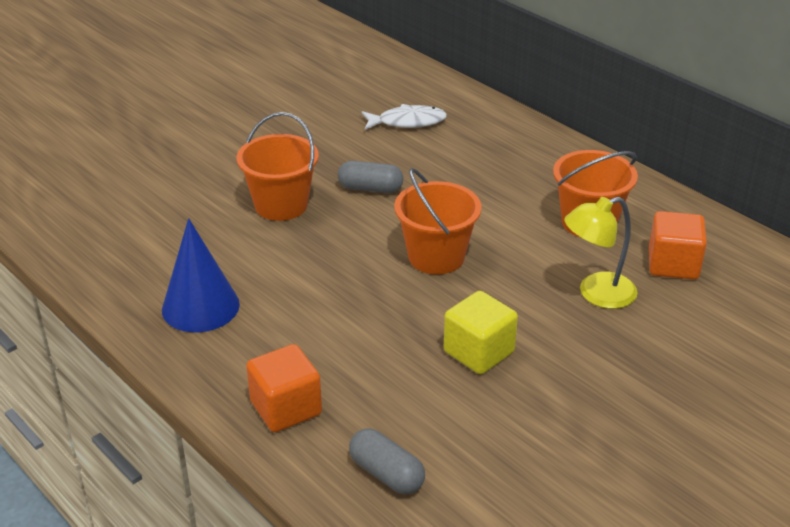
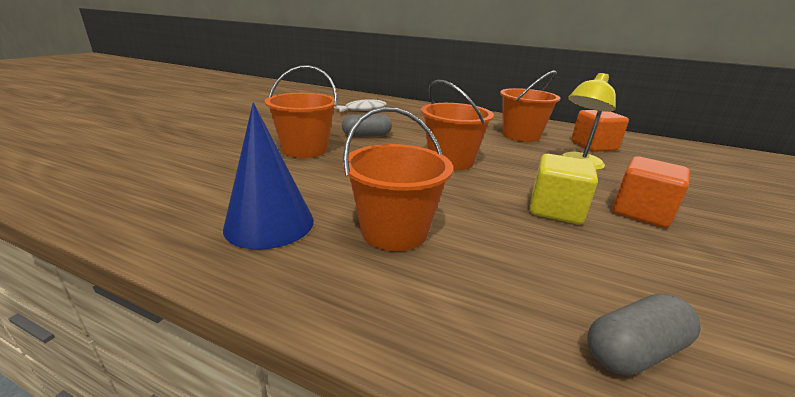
camera: 25 degrees left, 10 degrees down
orange cube [246,344,322,432] -> orange cube moved to [612,156,690,228]
grey capsule [349,428,425,494] -> grey capsule turned 45 degrees counterclockwise [587,293,701,376]
none -> orange bucket [343,107,453,251]

